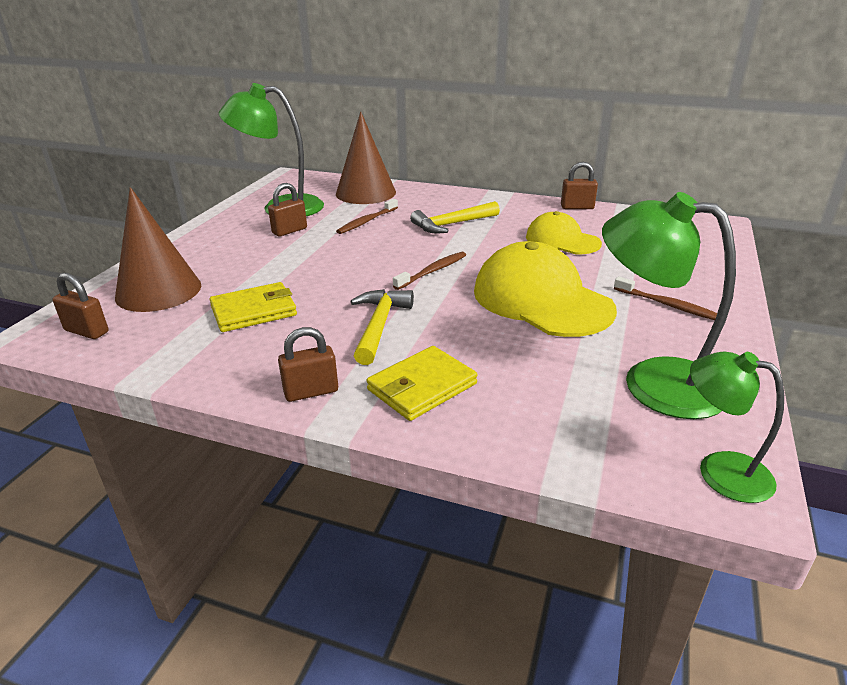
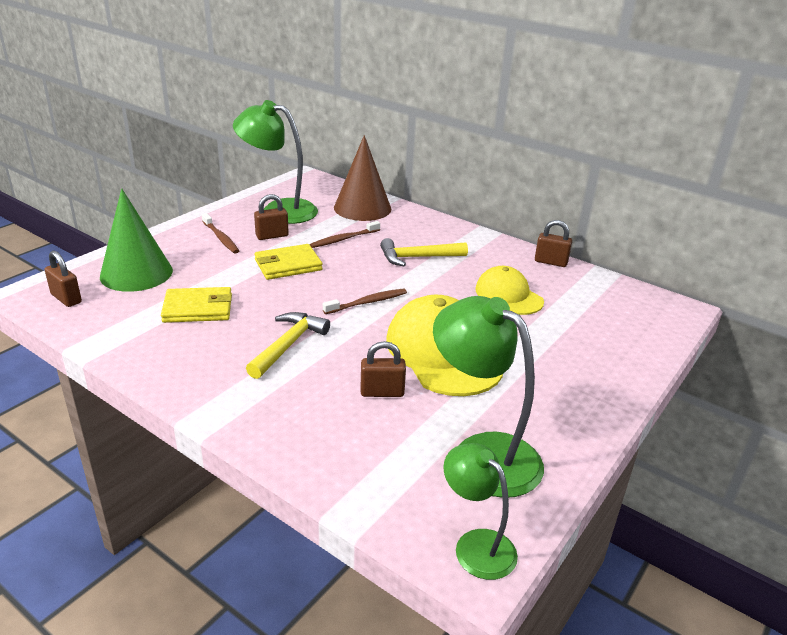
camera: 15 degrees right, 0 degrees up
brown cone [115,187,201,312] -> green cone [100,189,173,292]
brown padlock [278,327,338,402] -> brown padlock moved to [361,341,406,397]
yellow wallet [366,346,478,421] -> yellow wallet moved to [255,244,323,280]
brown toothbrush [614,276,717,320] -> brown toothbrush moved to [202,213,239,253]

